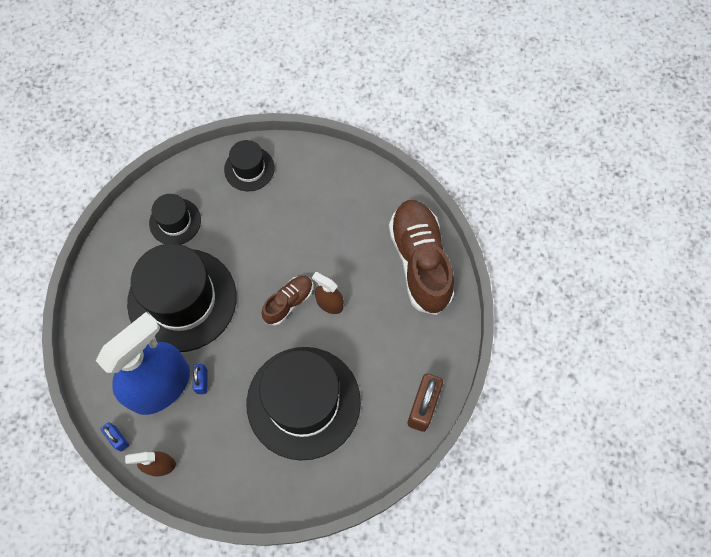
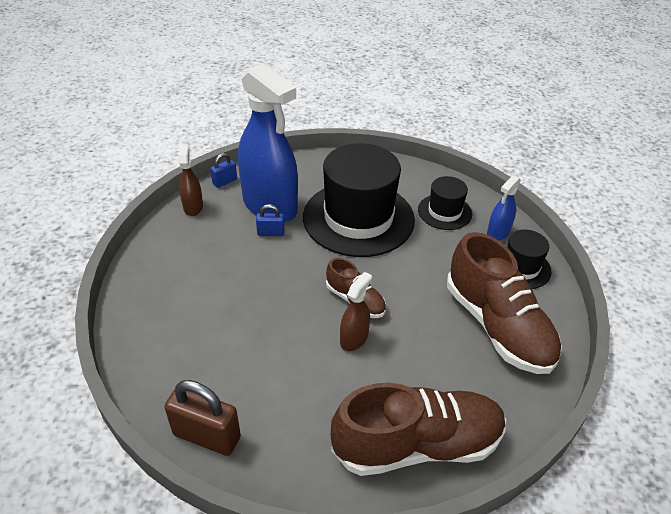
camera: 90 degrees right, 25 degrees down
black hat [246,347,361,460] -> none
none -> brown shoe [447,232,562,374]
none -> blue spray bottle [487,176,521,241]

